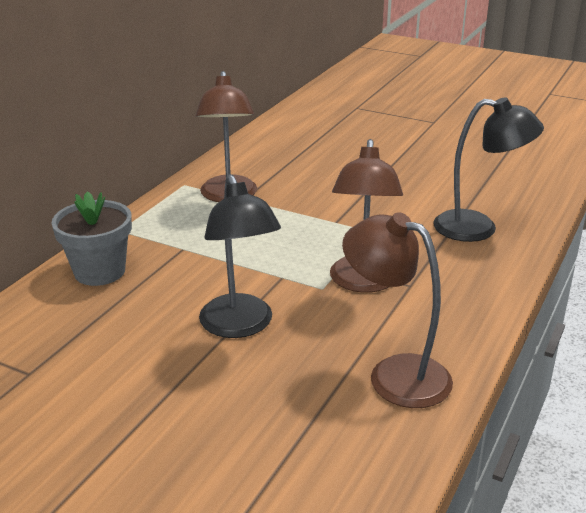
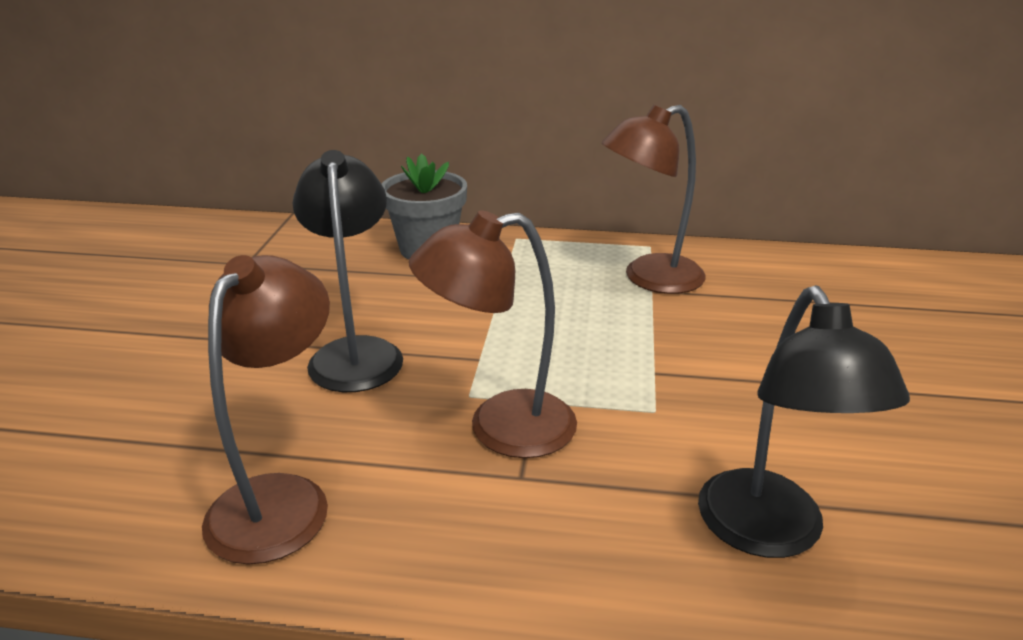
camera: 70 degrees right, 0 degrees up
black lamp [199,174,281,338] -> black lamp turned 120 degrees clockwise [293,150,403,392]

